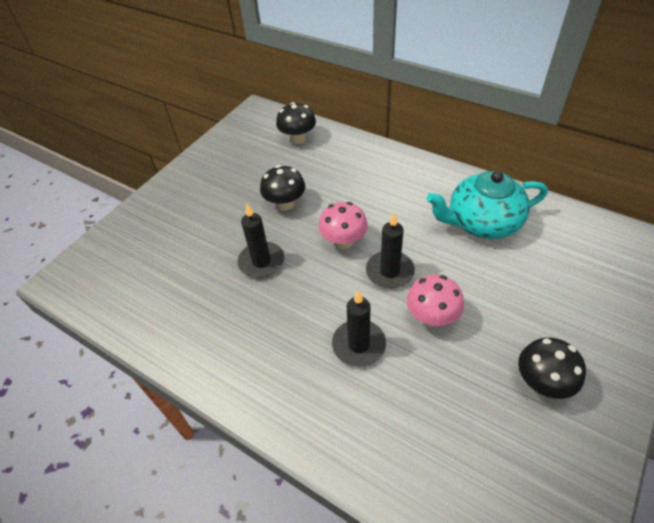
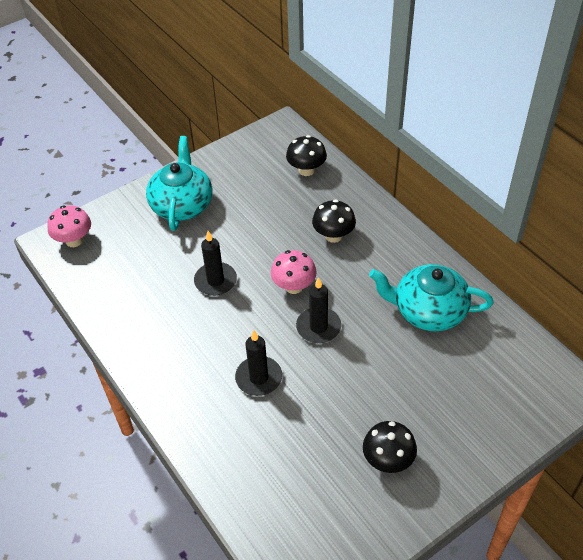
camera: 20 degrees right, 0 degrees up
black mushroom [260,165,305,211] -> black mushroom moved to [312,200,356,243]
pink mushroom [407,274,464,327] -> pink mushroom moved to [47,205,91,247]
none -> turquoise teapot [146,136,212,231]

